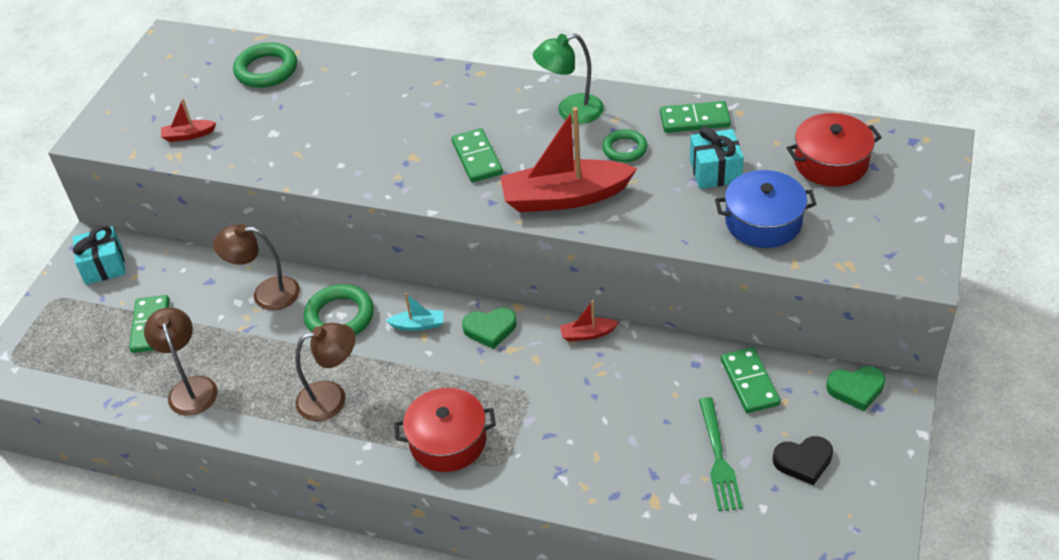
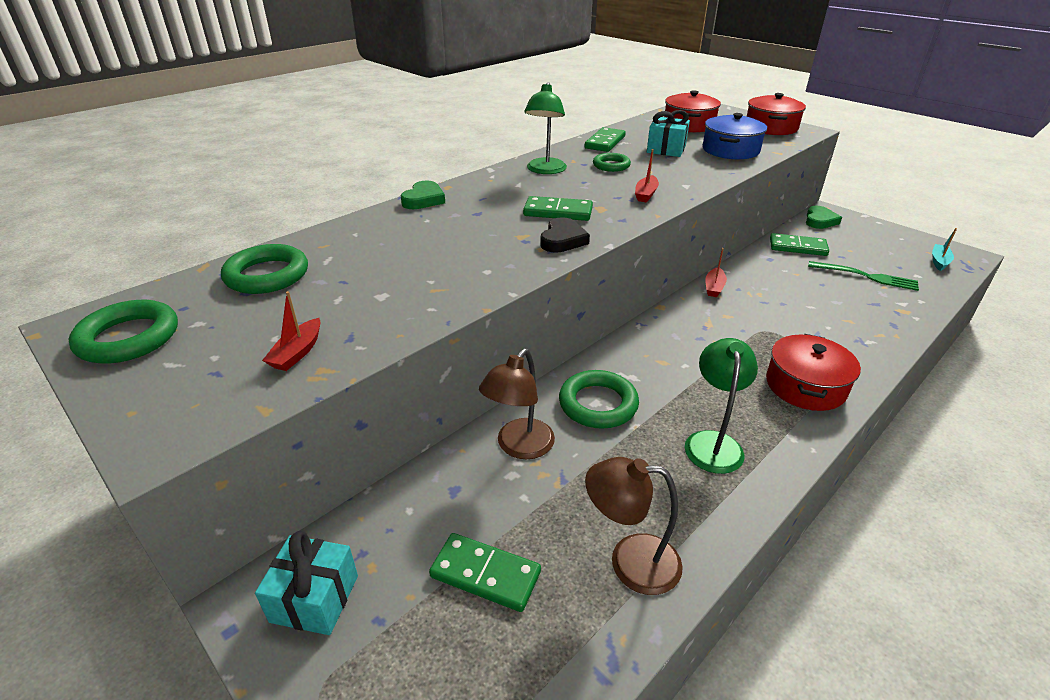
camera: 65 degrees left, 10 degrees down
brown lamp [295,323,355,421] -> green lamp [685,338,758,474]
turquoise boat [386,293,443,331] -> turquoise boat moved to [932,228,957,271]
green heart [462,308,516,349] -> green heart moved to [401,180,445,209]
red boat [500,107,637,212] -> red boat [635,149,659,202], size x0.44
black heart [773,436,833,485] -> black heart moved to [540,217,590,253]
none -> green ring [68,300,178,364]
none -> red pot [747,93,806,135]

